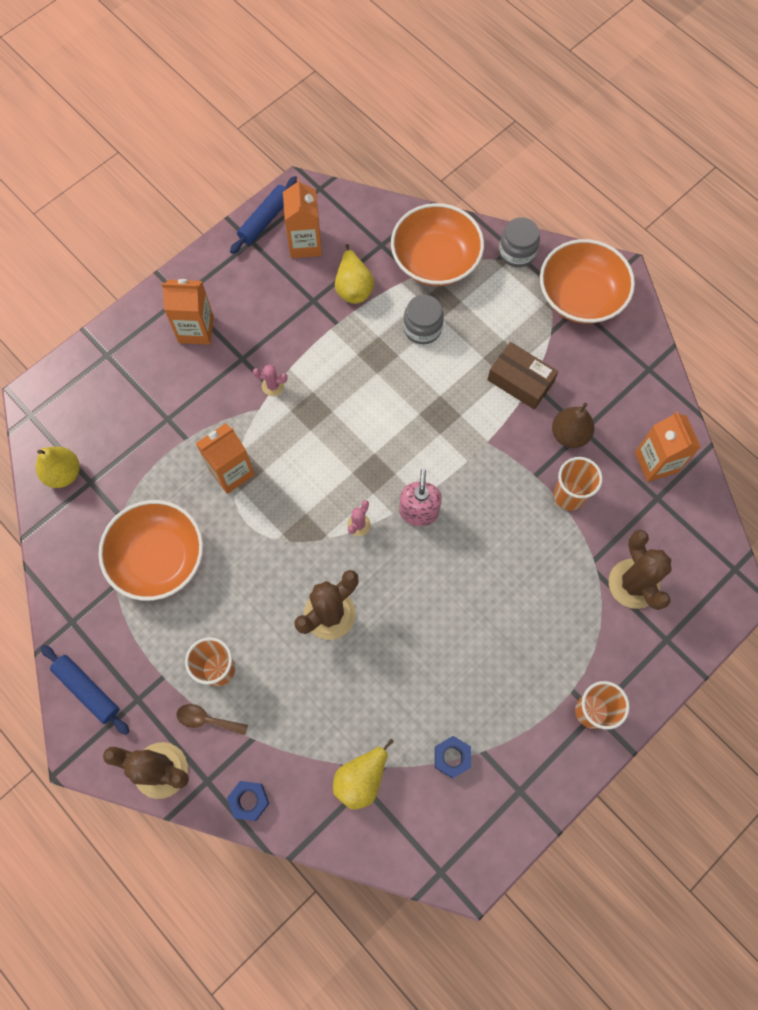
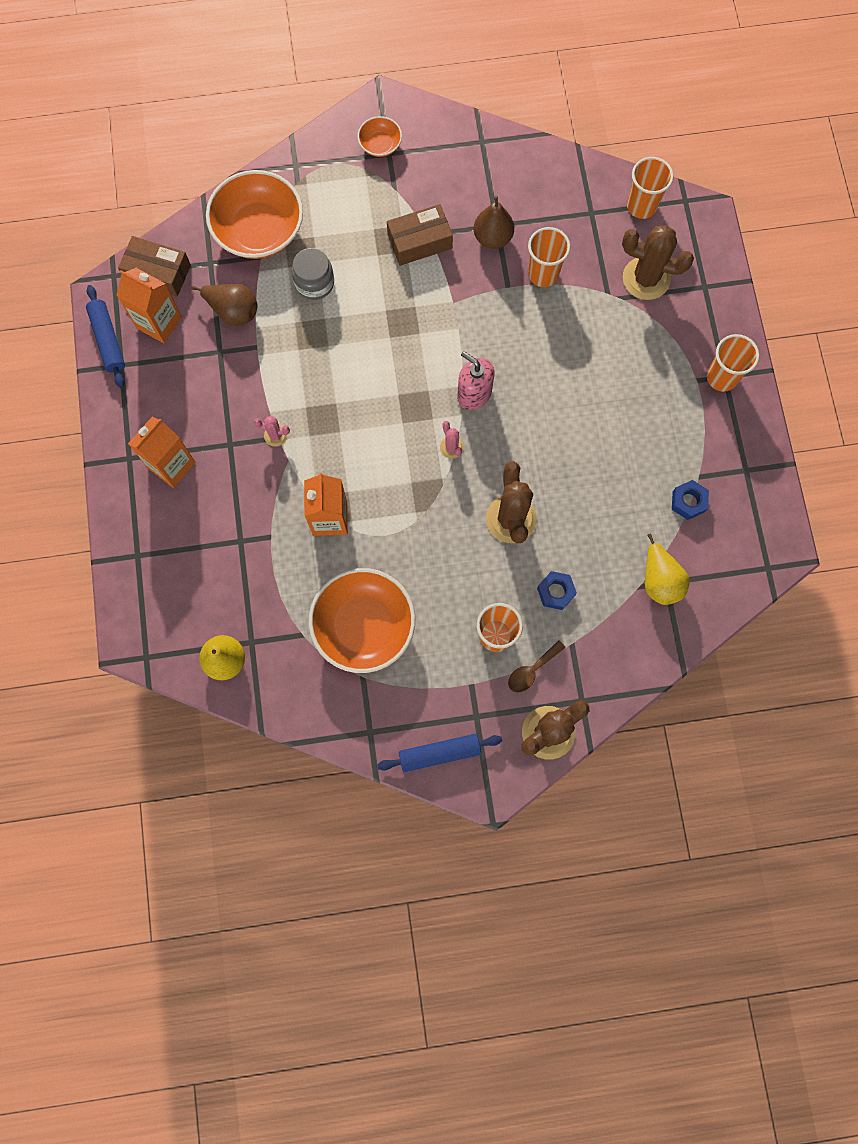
camera: 55 degrees left, 5 degrees up
blue nut [227,781,269,821] -> blue nut moved to [537,571,577,610]
pink cactus [253,364,287,396] -> pink cactus turned 60 degrees clockwise [254,416,290,447]
yellow pear [335,244,374,304] -> brown pear [192,284,257,326]
grey jar [499,217,540,267] -> none
orange bowl [540,239,635,324] -> orange bowl [358,116,402,157], size x0.48
orange carton [635,412,701,482] -> none
none -> brown box [118,236,191,297]
none -> orange cup [627,157,674,219]

